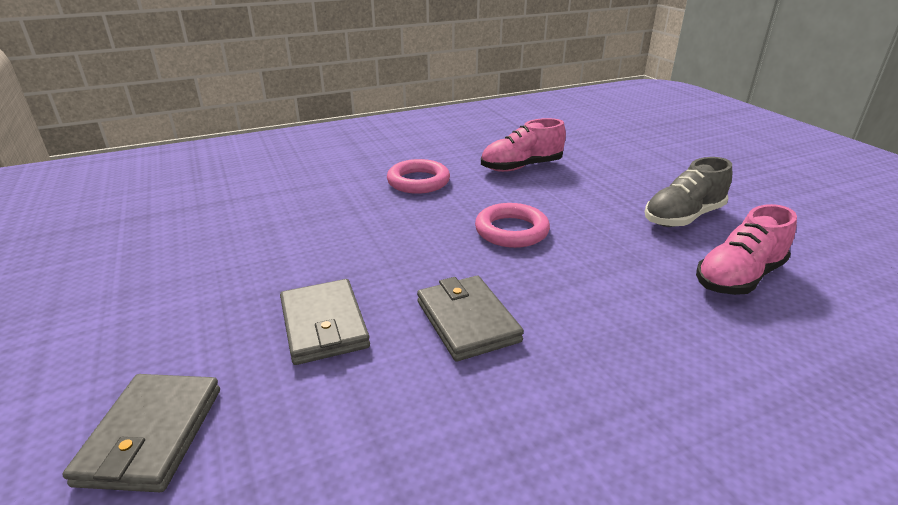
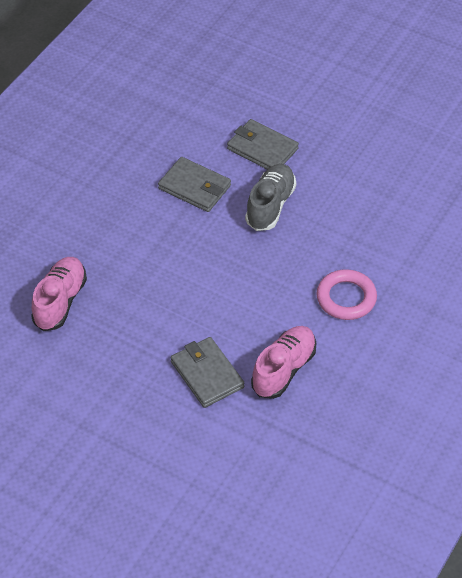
camera: 145 degrees right, 20 degrees up
grey wallet [63,374,220,492] -> grey wallet moved to [171,337,244,408]
pink ring [475,203,550,248] -> none
grey shoe [645,157,732,227] -> grey shoe moved to [245,164,296,231]

